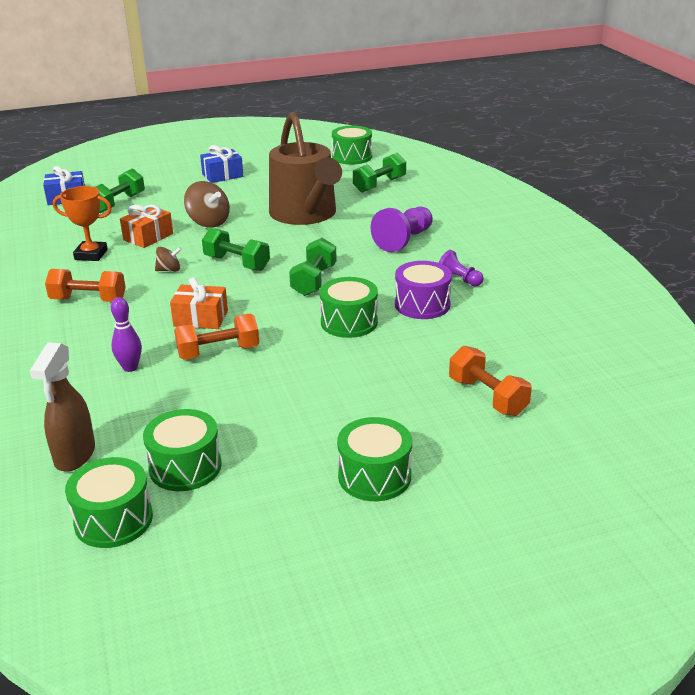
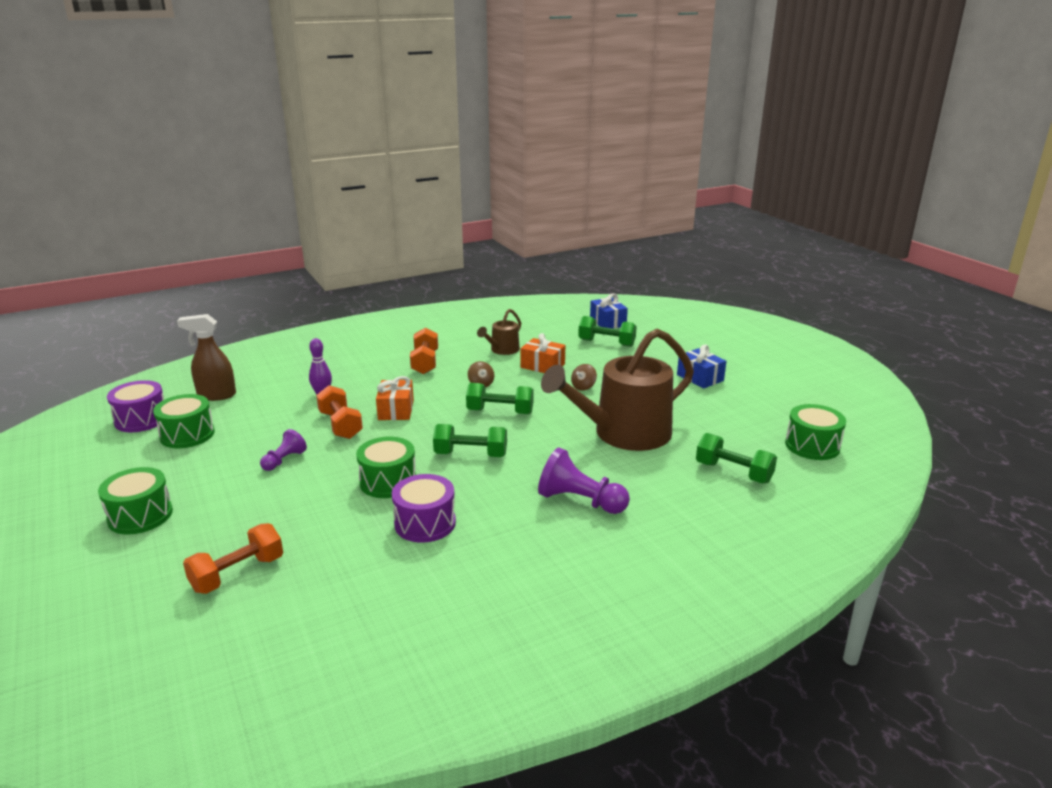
camera: 80 degrees right, 5 degrees down
orange trophy [53,186,112,261] -> brown watering can [477,309,521,355]
green drum [65,457,153,548] -> purple drum [107,380,164,432]
brown spinning top [184,181,230,228] -> brown spinning top [571,364,597,391], size x0.57
green dumbbell [202,228,270,271] -> green dumbbell turned 75 degrees clockwise [466,383,534,414]
purple pawn [439,250,484,286] -> purple pawn moved to [260,429,307,471]

